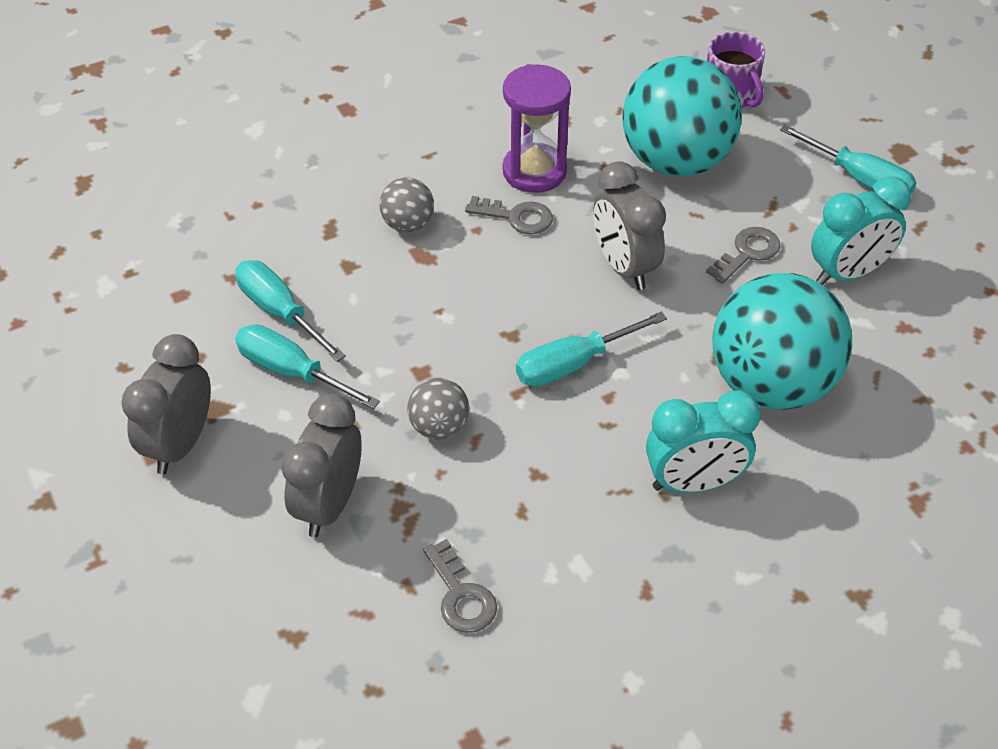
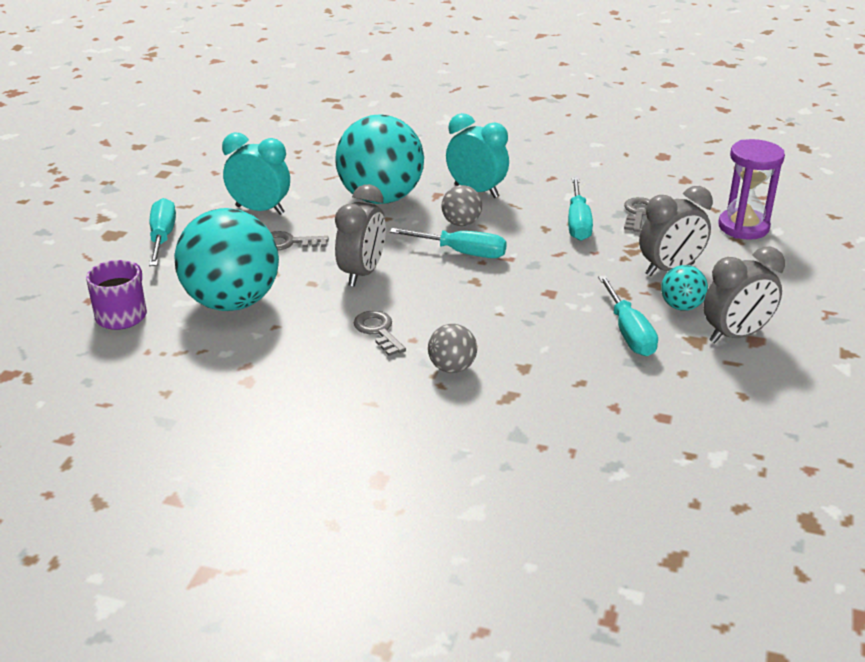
camera: 135 degrees left, 15 degrees down
turquoise screwdriver [235,260,346,362] -> turquoise screwdriver moved to [568,178,593,241]
grey ball [407,378,469,440] -> grey ball moved to [442,185,482,226]
purple hourglass [503,64,571,193] -> purple hourglass moved to [718,139,785,240]
none -> turquoise ball [661,265,708,311]

